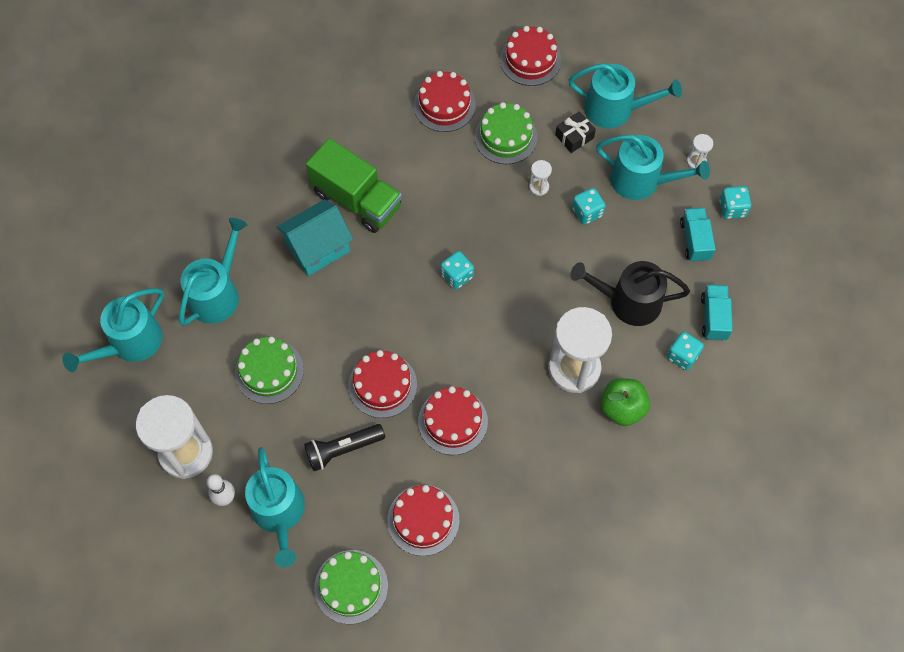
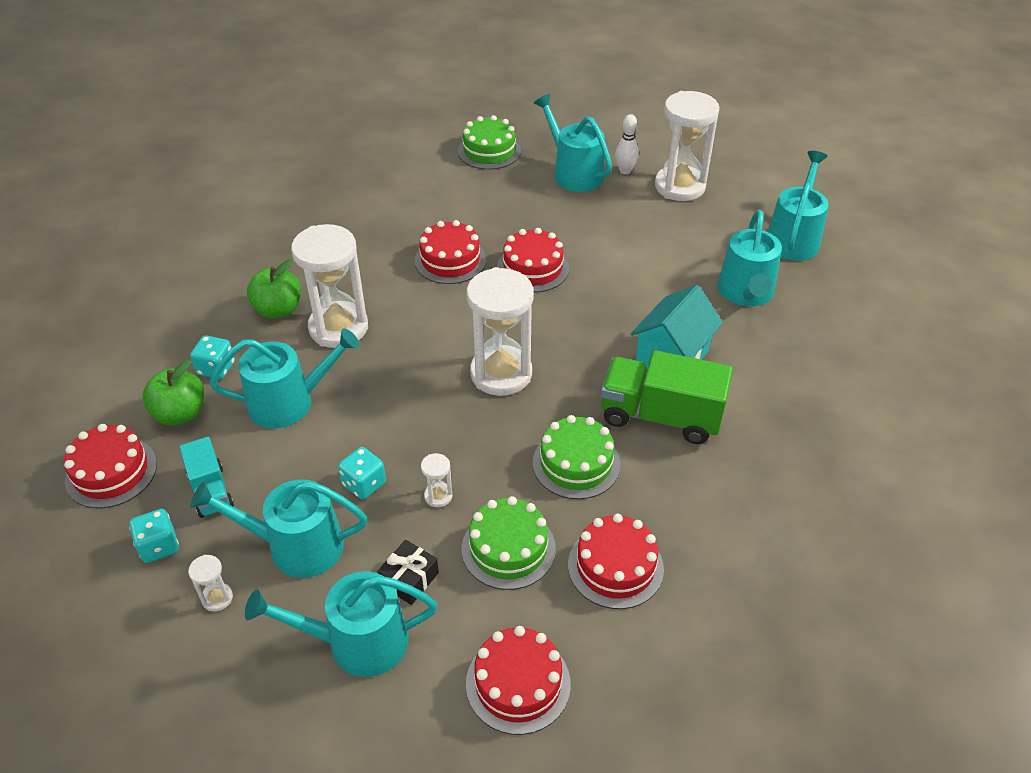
camera: 160 degrees right, 20 degrees down
green cake [235,337,304,404] -> green cake moved to [532,415,620,499]
black flashlight [304,424,385,471] -> none
red cake [387,485,459,556] -> red cake moved to [64,424,157,508]
turquoise dice [441,251,474,289] -> white hourglass [467,267,534,396]
black watering can [570,261,690,326] -> turquoise watering can [210,328,360,428]
turquoise truck [701,285,733,341] -> green apple [142,360,204,425]

